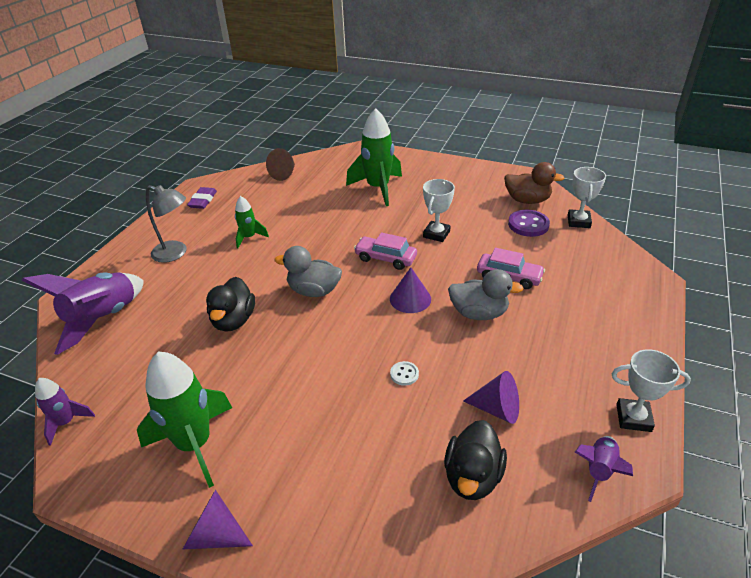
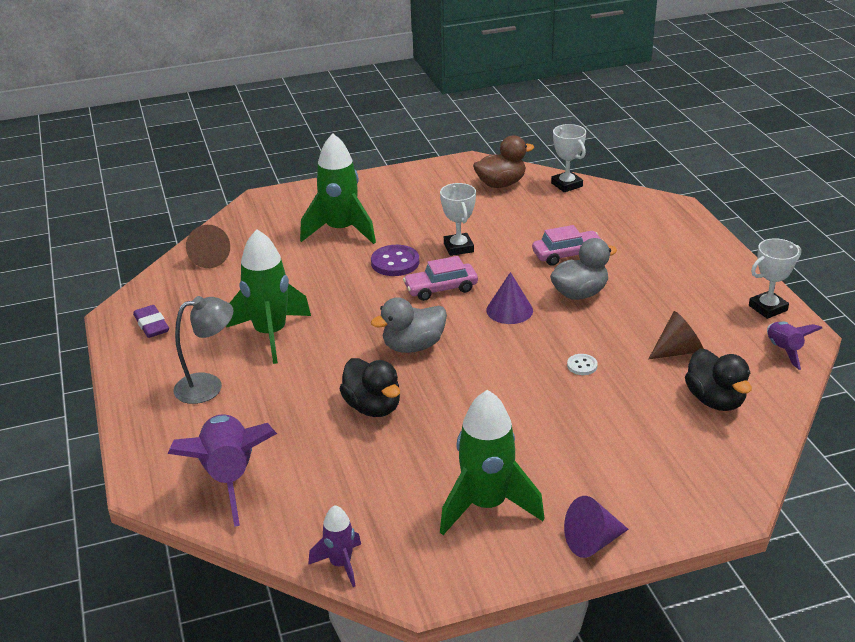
camera: 40 degrees left, 5 degrees down
green rocket [235,196,269,248] -> green rocket [226,229,311,364], size x1.90
purple cone [463,371,519,424] -> brown cone [648,311,704,360]
purple button [508,210,550,237] -> purple button moved to [371,245,419,276]

